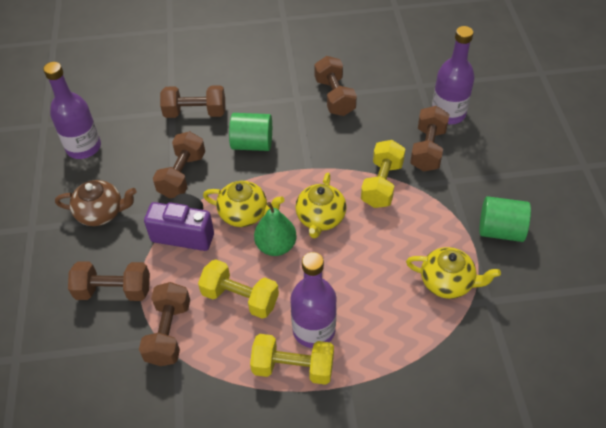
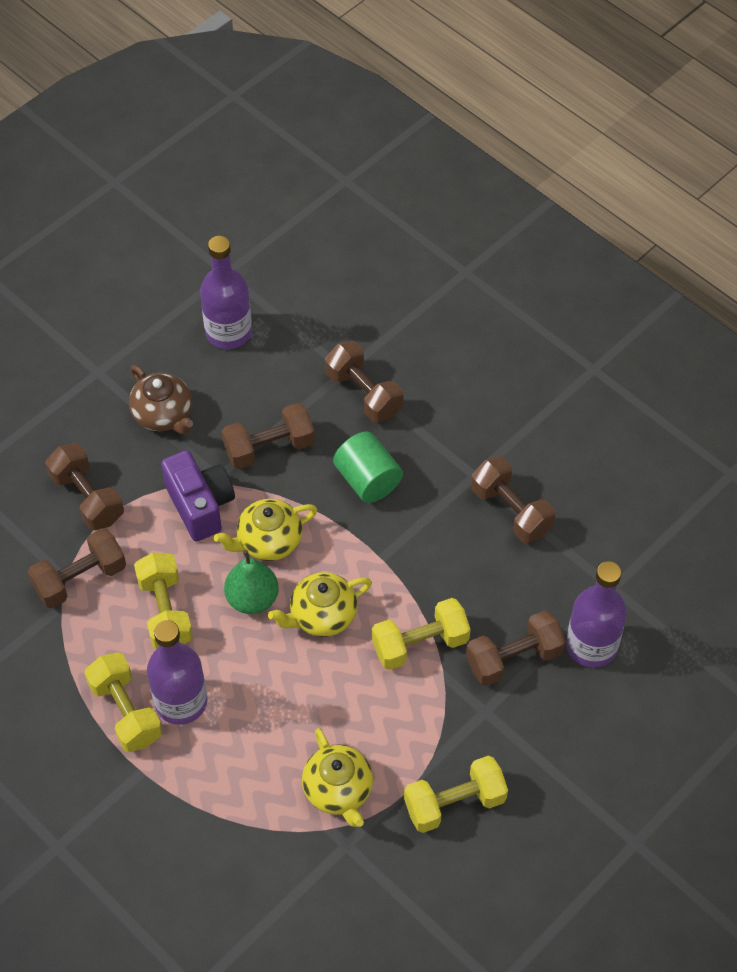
camera: 50 degrees right, 5 degrees up
yellow teapot [203,181,284,227] -> yellow teapot turned 90 degrees clockwise [214,499,317,561]
brown dumbbell [314,56,357,116] -> brown dumbbell turned 75 degrees counterclockwise [471,456,556,543]
green cylinder [479,196,531,242] -> yellow dumbbell [404,756,508,833]

